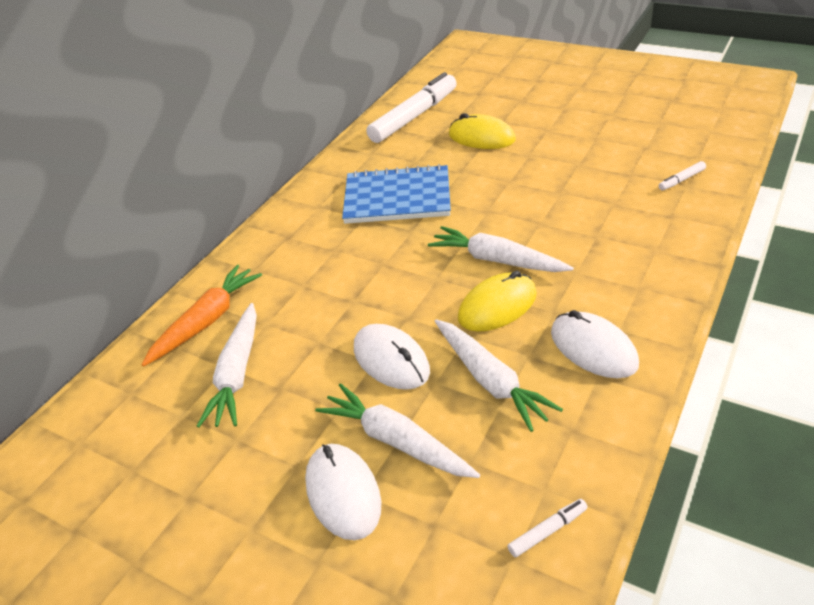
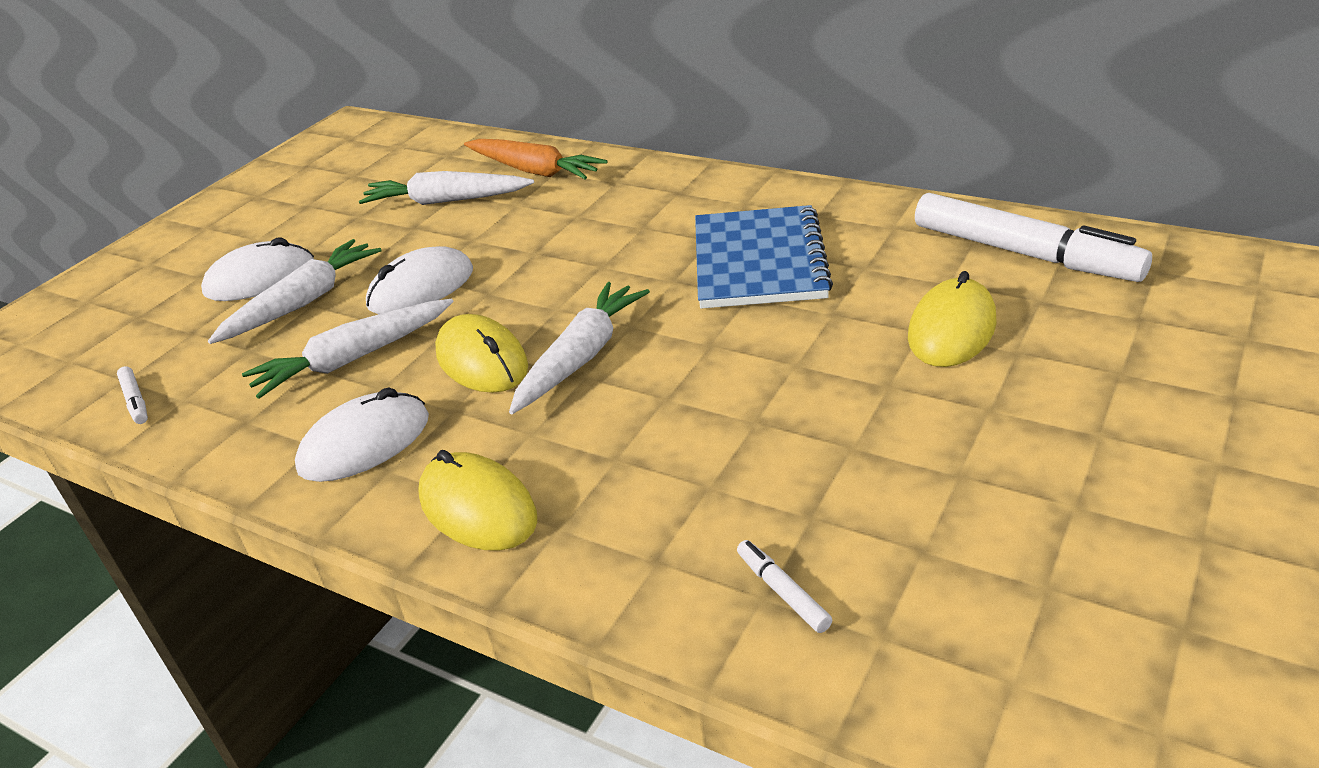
camera: 90 degrees right, 5 degrees down
none -> yellow mouse [418,450,537,551]

